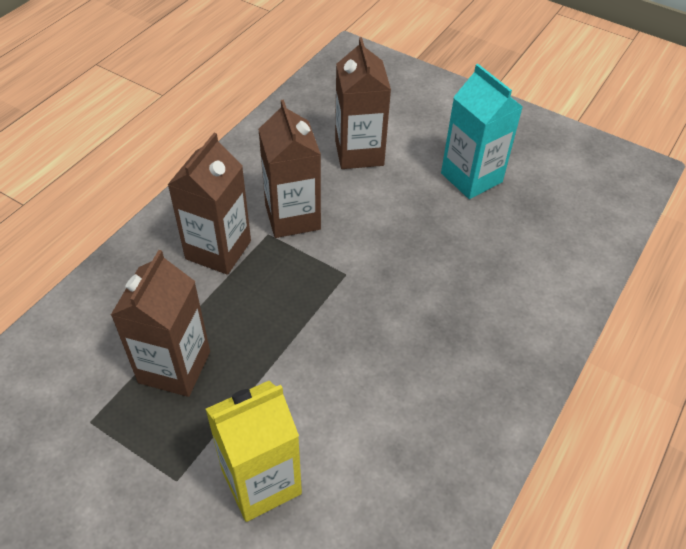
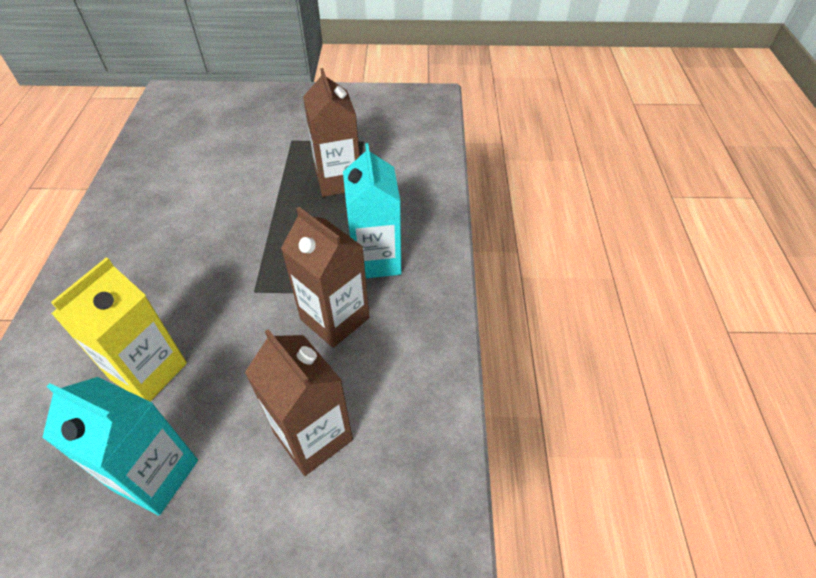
camera: 150 degrees right, 0 degrees up
brown carton [167,133,251,275] -> turquoise carton [343,143,401,278]
yellow carton [205,381,302,522] -> yellow carton moved to [51,257,187,402]

